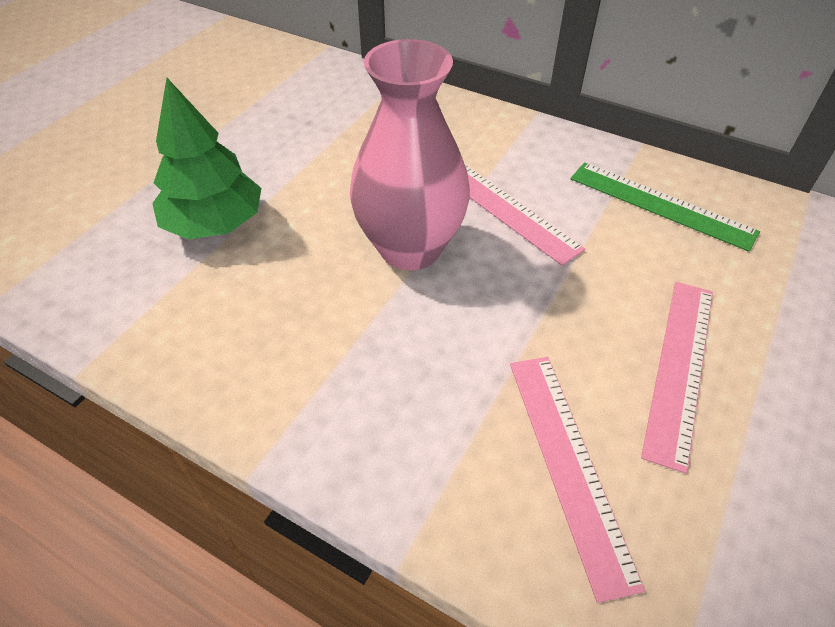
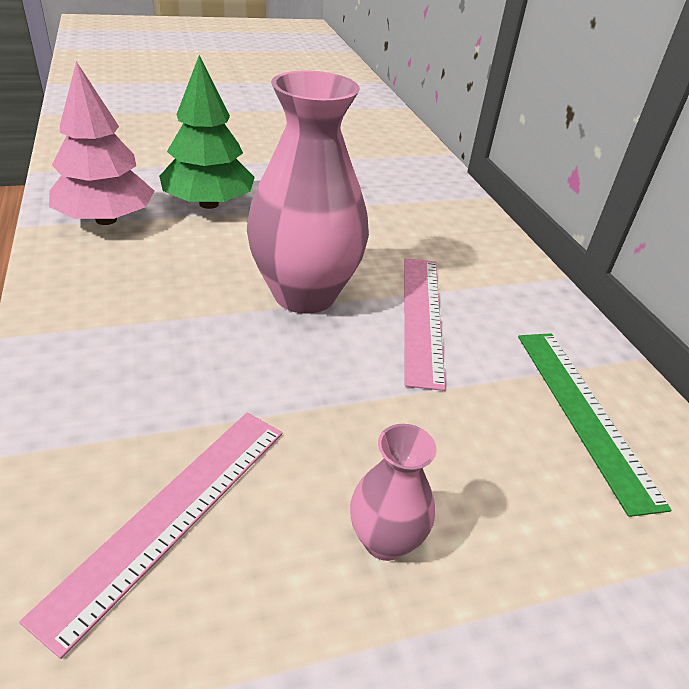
camera: 40 degrees right, 10 degrees down
pink ruler [641,282,713,474] -> pink vase [350,424,437,561]
none -> pink tree [49,61,154,225]

